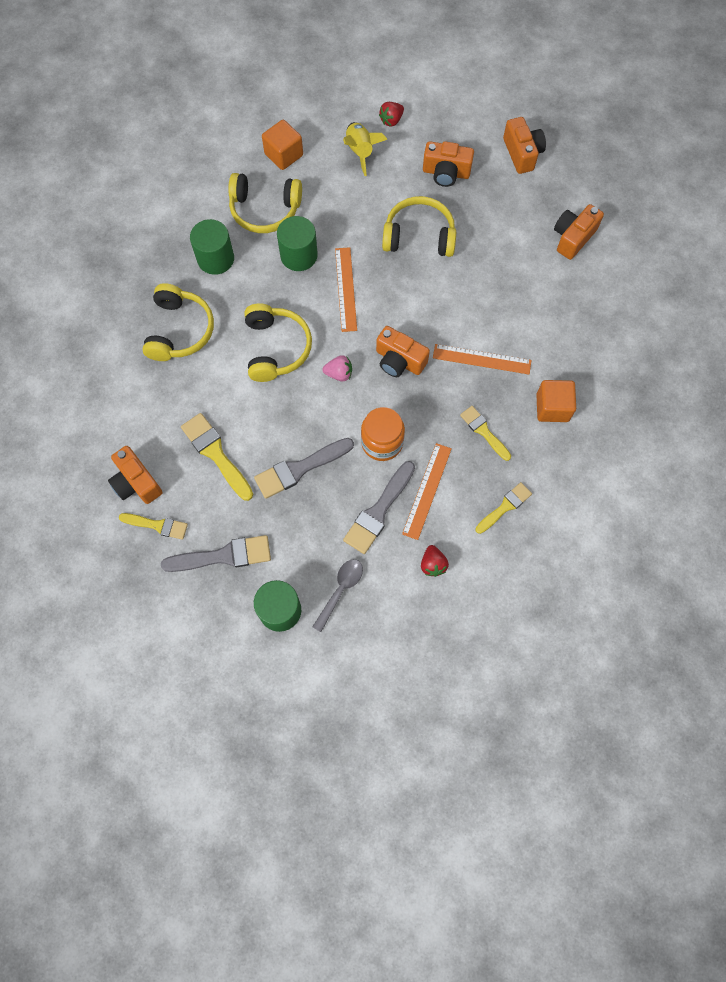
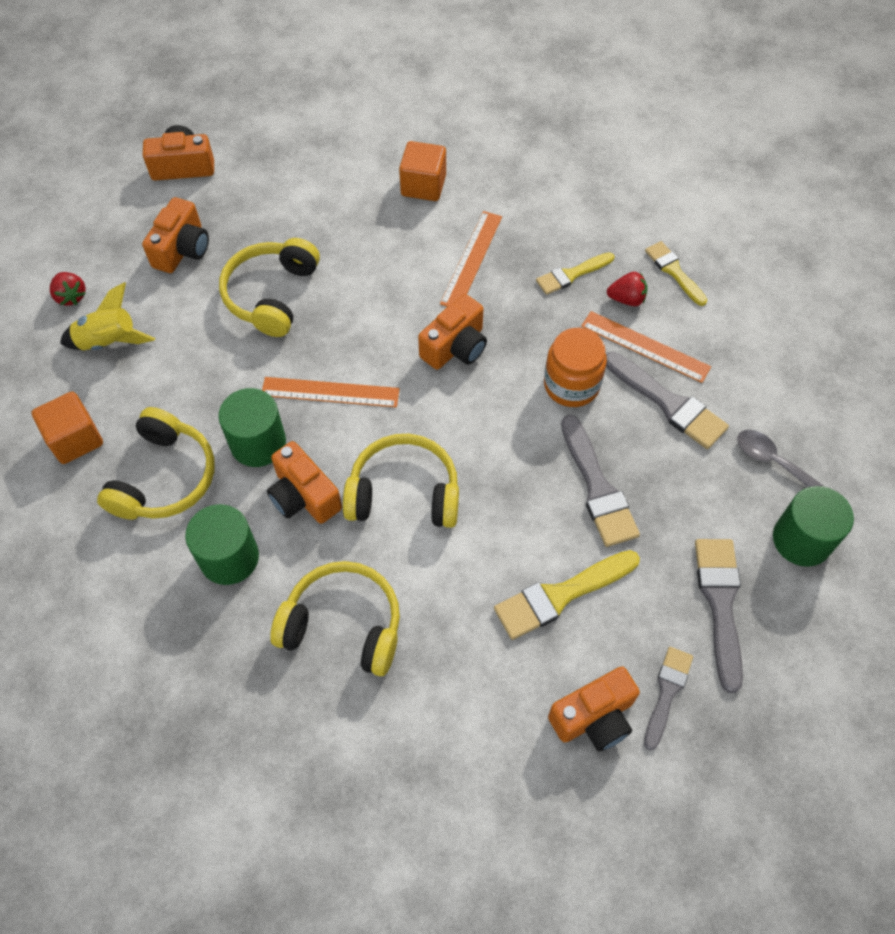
camera: 80 degrees left, 10 degrees down
yellow brush [119,513,188,540] -> grey brush [644,647,693,750]
pink strawberry [322,355,352,381] -> none
red strawberry [421,545,449,577] -> red strawberry moved to [607,272,648,306]
orange cube [536,380,576,422] -> orange cube moved to [399,141,446,201]
orange camera [554,204,604,260] -> orange camera moved to [267,441,342,524]

